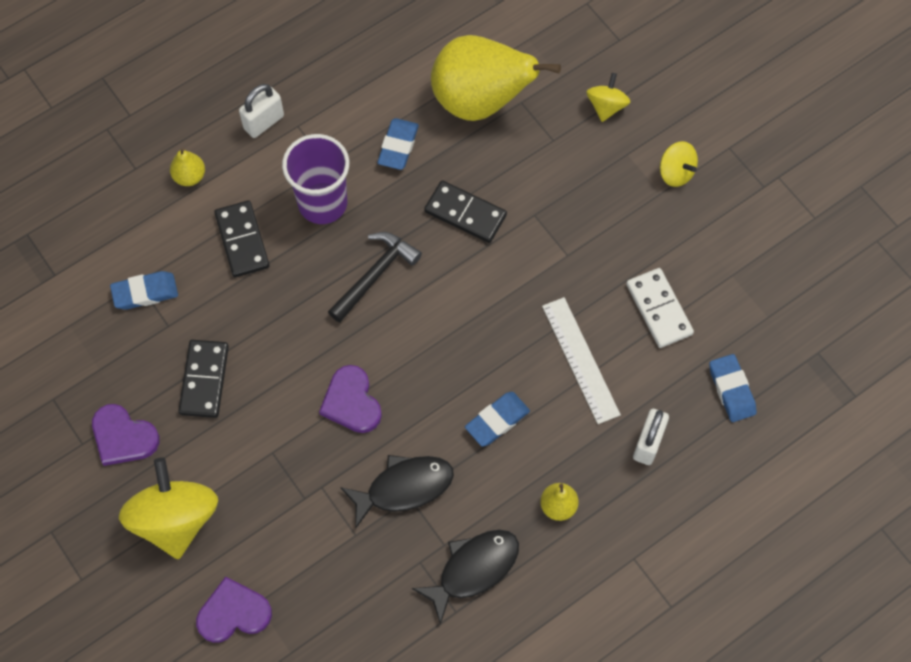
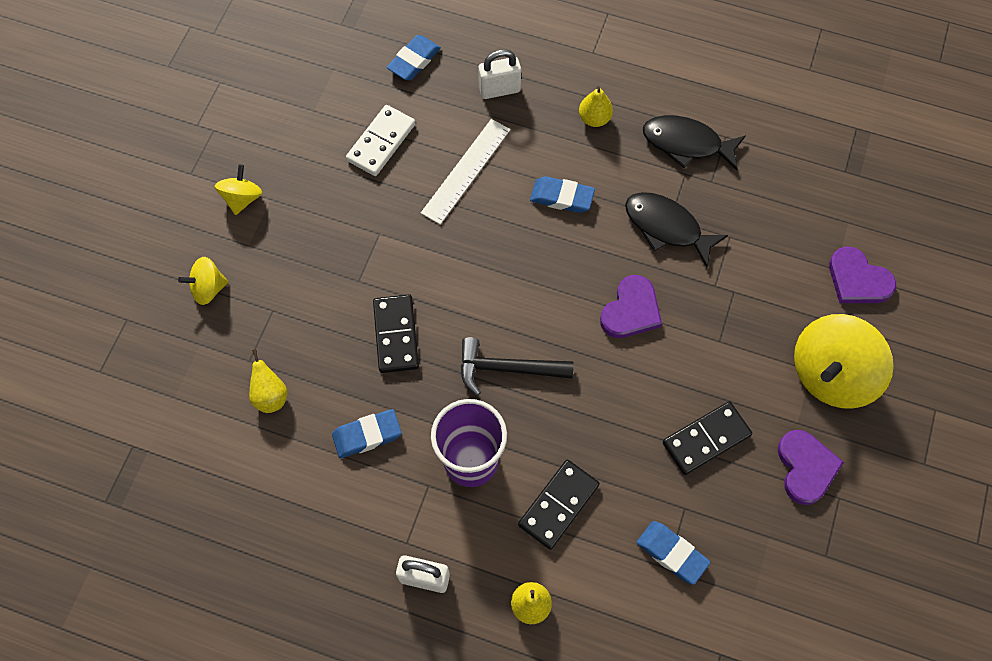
camera: 125 degrees left, 0 degrees up
yellow pear [431,35,561,121] -> yellow pear [249,349,287,413], size x0.41

